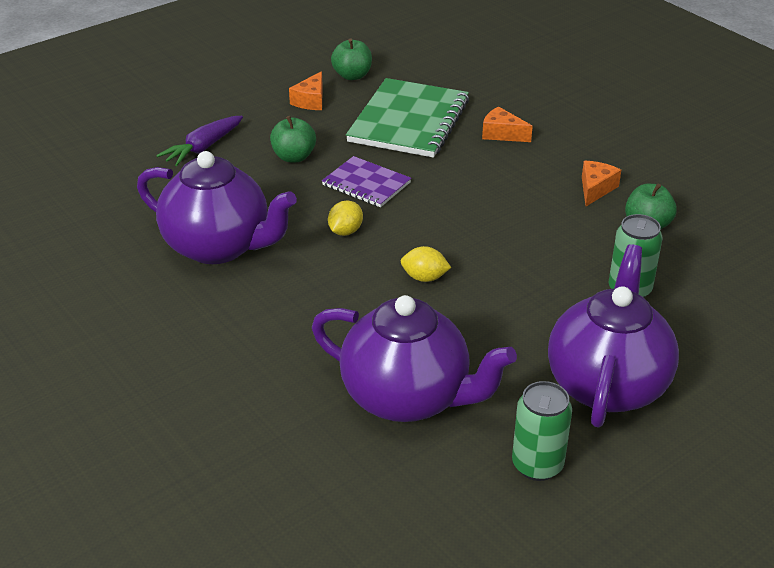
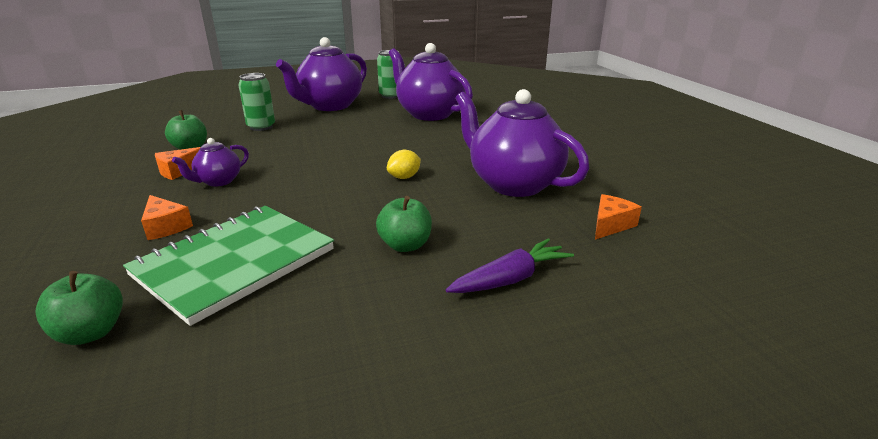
camera: 160 degrees left, 10 degrees down
orange cheese [289,71,323,110] -> orange cheese moved to [595,194,642,240]
purple notebook [322,156,411,207] -> none
green apple [331,39,372,80] -> green apple moved to [35,271,123,345]
yellow lemon [401,246,451,282] -> none
none -> purple teapot [172,138,249,186]

